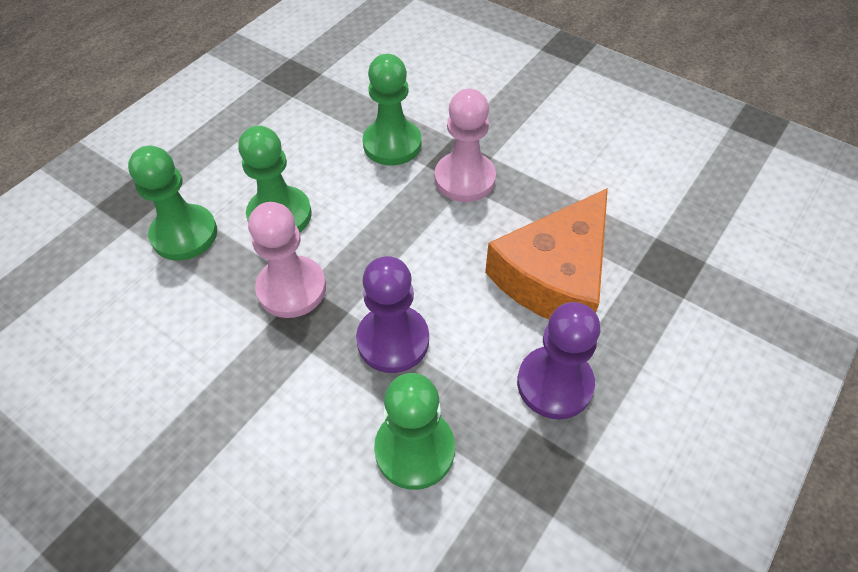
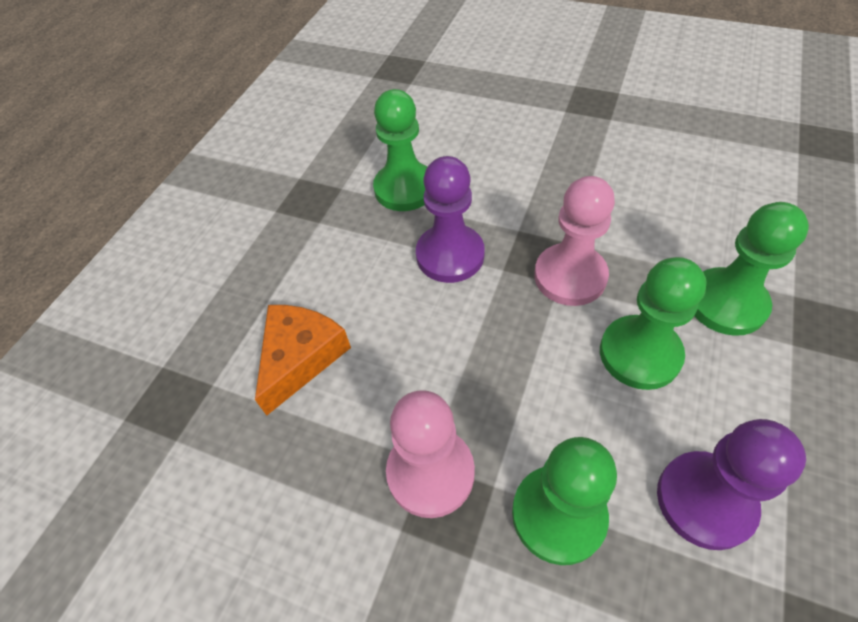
camera: 170 degrees right, 0 degrees up
orange cheese [485,188,608,319] -> orange cheese [255,305,351,415], size x0.65
purple pawn [517,302,600,419] -> purple pawn moved to [657,419,806,550]

